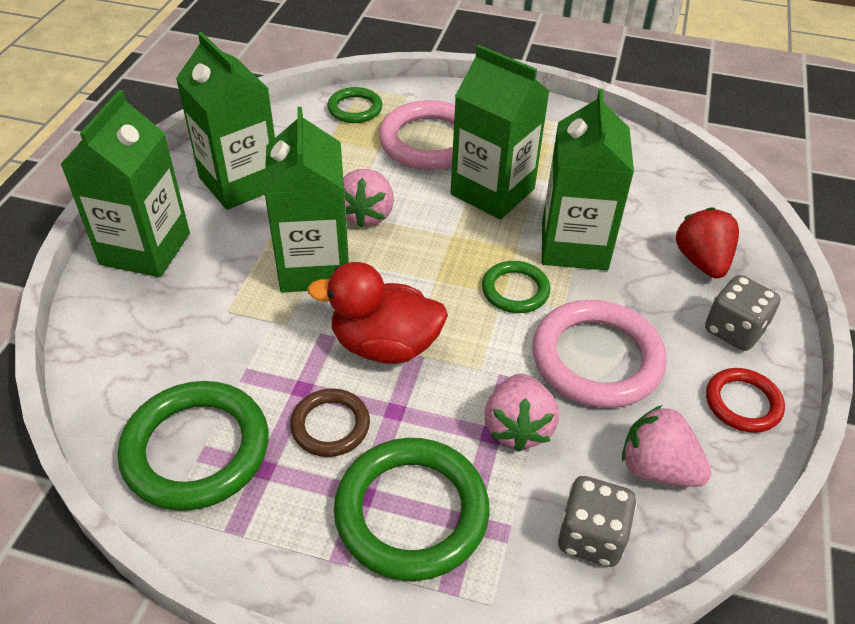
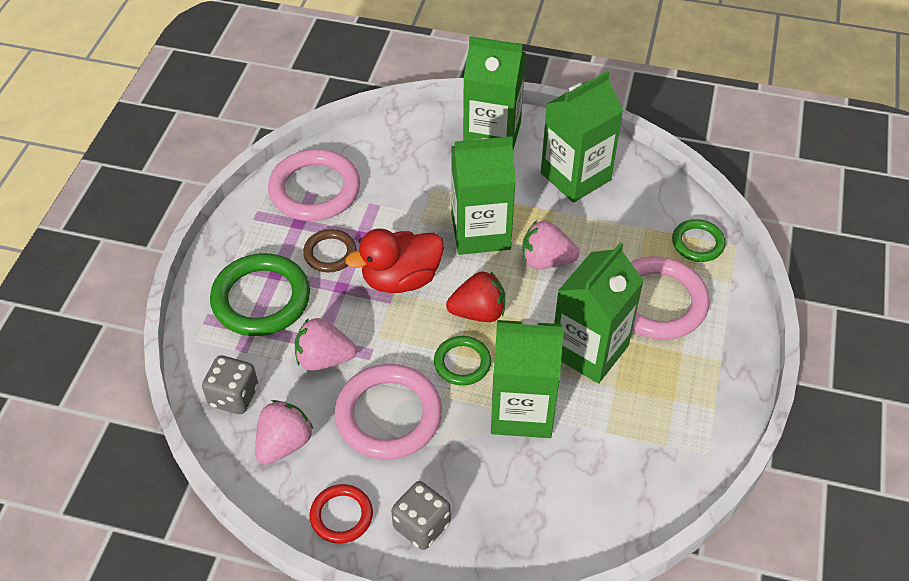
camera: 90 degrees right, 5 degrees up
green ring [118,381,269,511] -> pink ring [268,149,360,221]
red duck [307,262,448,364] -> red duck turned 120 degrees counterclockwise [346,229,444,293]
red strawberry [676,207,739,279] -> red strawberry moved to [446,272,505,322]

